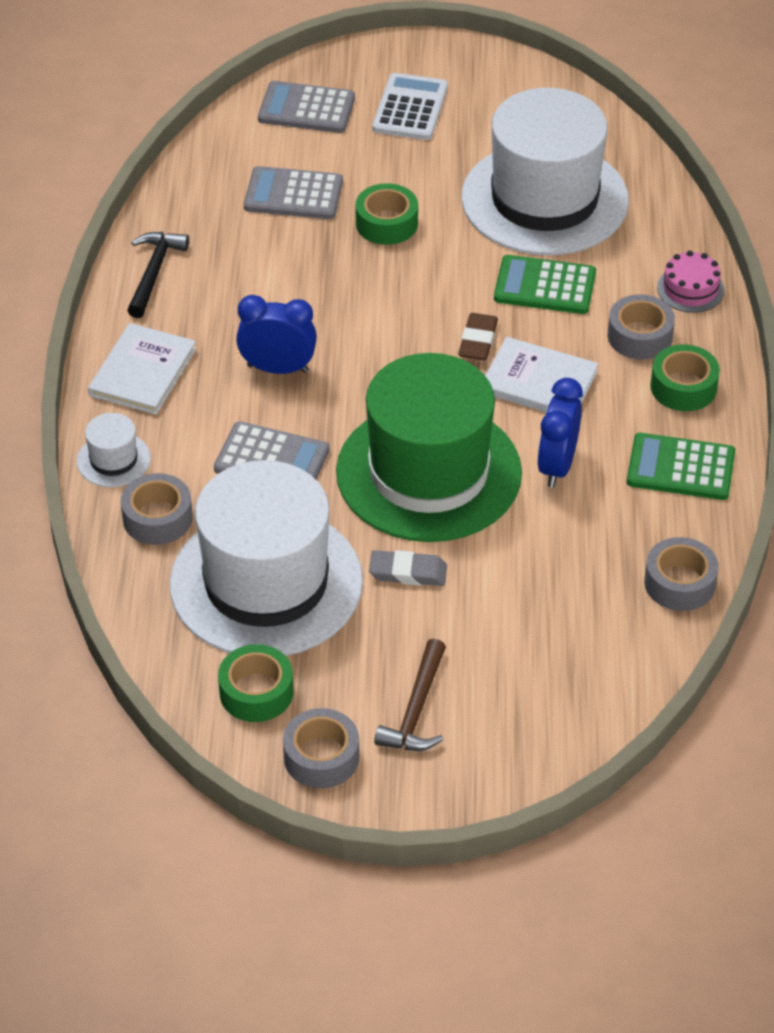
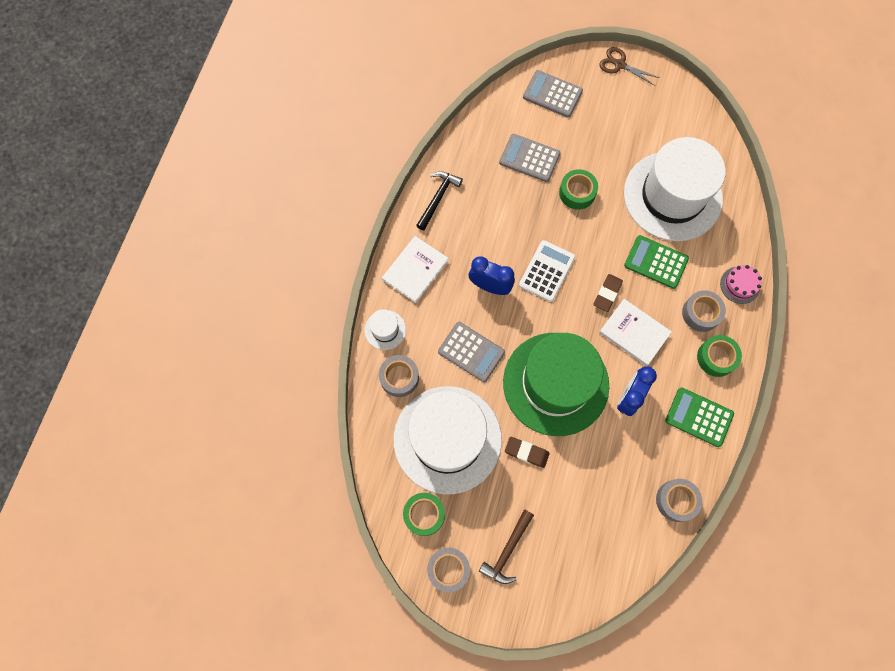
camera: 15 degrees right, 25 degrees up
grey eraser [369,550,447,586] -> brown eraser [505,437,550,468]
white calculator [373,73,448,140] -> white calculator moved to [519,240,575,302]
none -> brown scissors [599,47,660,86]

